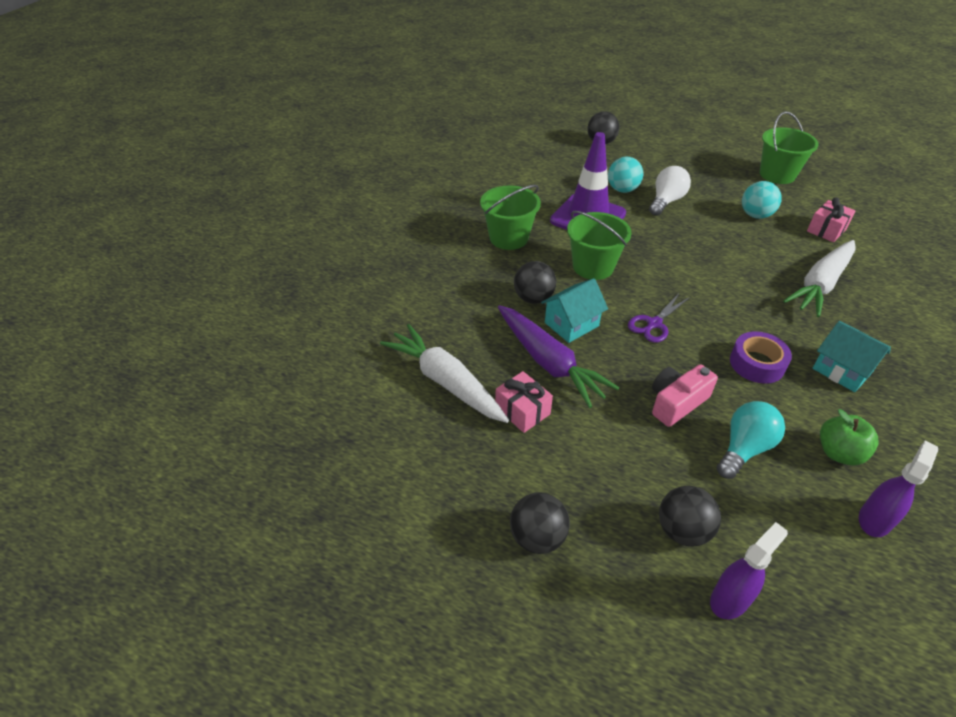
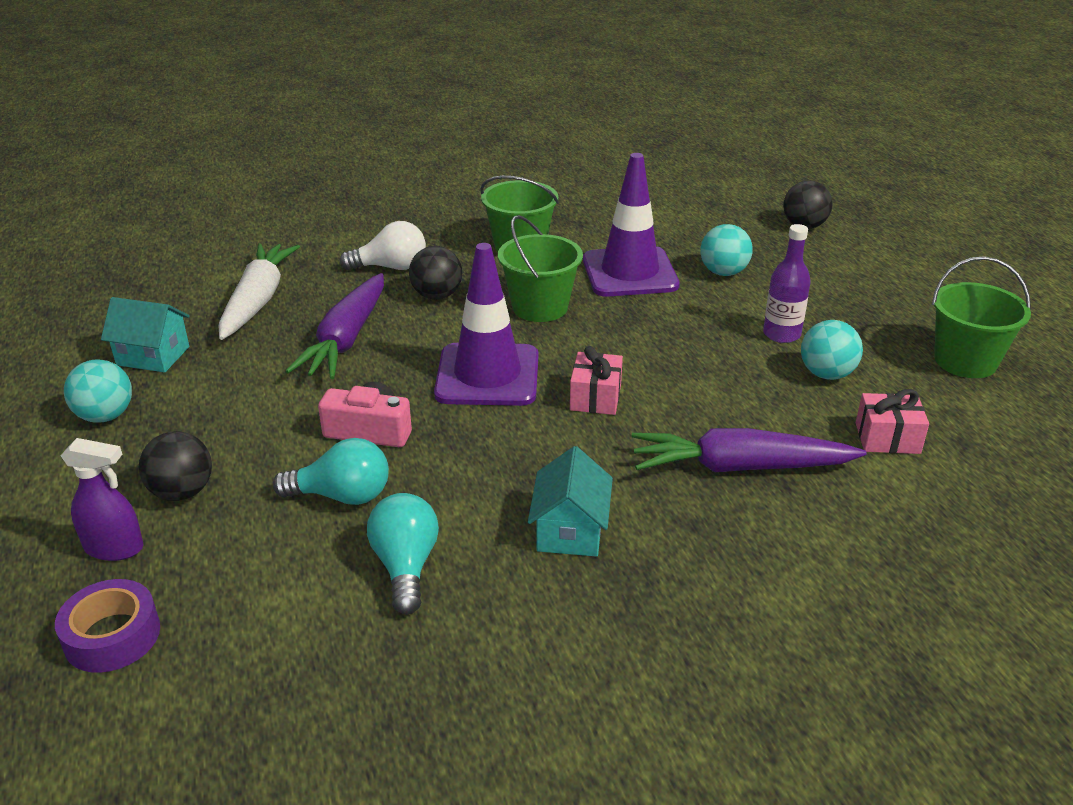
camera: 50 degrees right, 10 degrees down
pink gift [495,371,553,433] -> pink gift moved to [570,346,623,415]
black ball [510,492,570,554] -> turquoise ball [64,360,132,423]
turquoise house [541,278,608,343] -> turquoise house moved to [101,297,190,372]
purple scissors [628,294,690,343] -> purple traffic cone [434,243,539,406]
white light bulb [649,166,691,216] -> white light bulb moved to [340,221,426,270]
purple tape [730,331,792,384] -> purple tape moved to [55,579,160,673]
white carrot [783,240,856,317] -> purple carrot [632,428,867,472]
green apple [820,409,878,465] -> turquoise light bulb [367,493,439,615]
purple spray bottle [859,441,938,537] -> none
none -> purple bottle [763,224,811,343]

